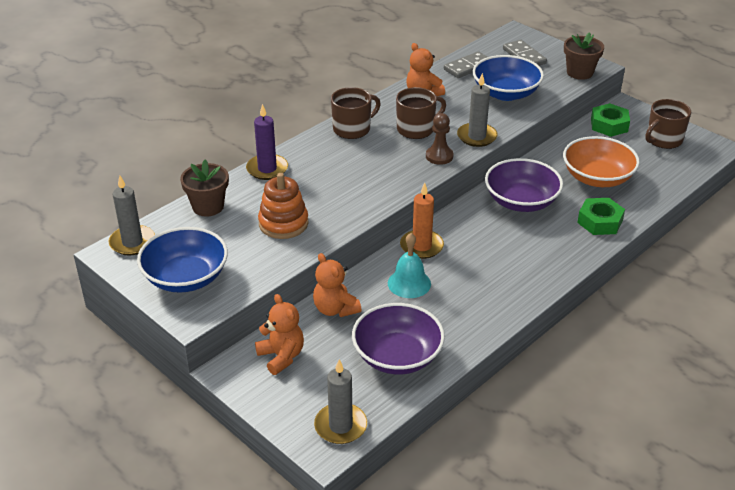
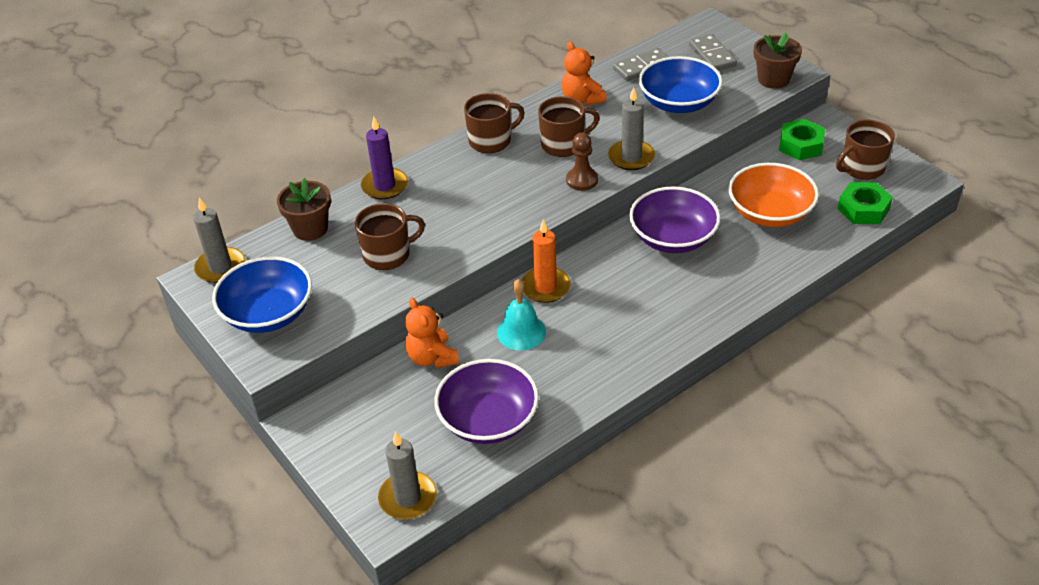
camera: 10 degrees right, 5 degrees up
orange teddy bear [255,294,304,375] -> none
orange stacking toy [258,173,308,239] -> brown mug [355,203,425,270]
green nut [577,198,625,235] -> green nut moved to [838,182,893,224]

